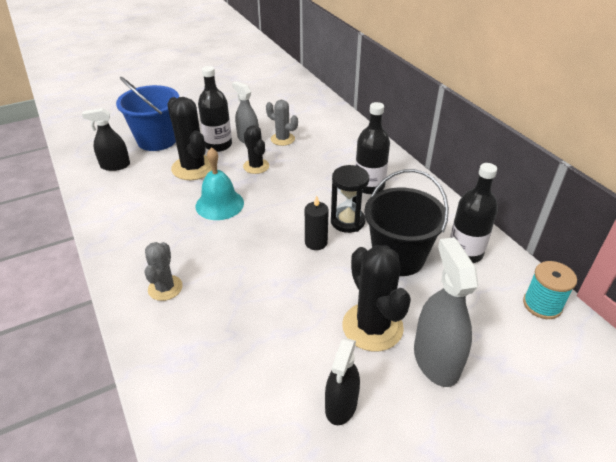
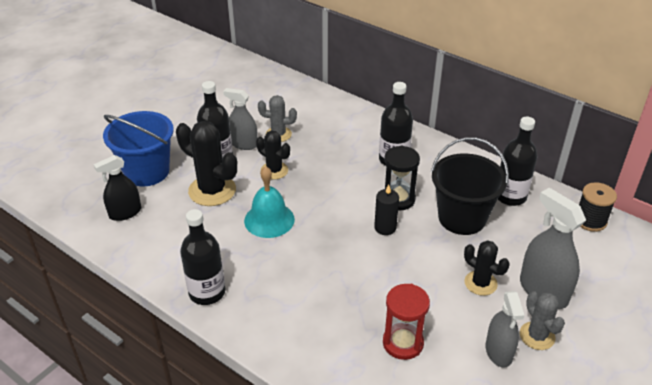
camera: 25 degrees left, 0 degrees up
grey cactus [144,242,183,301] -> grey cactus moved to [520,291,565,350]
black spray bottle [325,338,360,425] -> grey spray bottle [485,291,525,368]
black cactus [342,245,411,351] -> black cactus [464,240,510,296], size x0.60
turquoise spool [523,261,577,319] -> black spool [579,182,617,232]
none -> black bottle [180,209,225,305]
none -> red hourglass [383,284,430,360]

